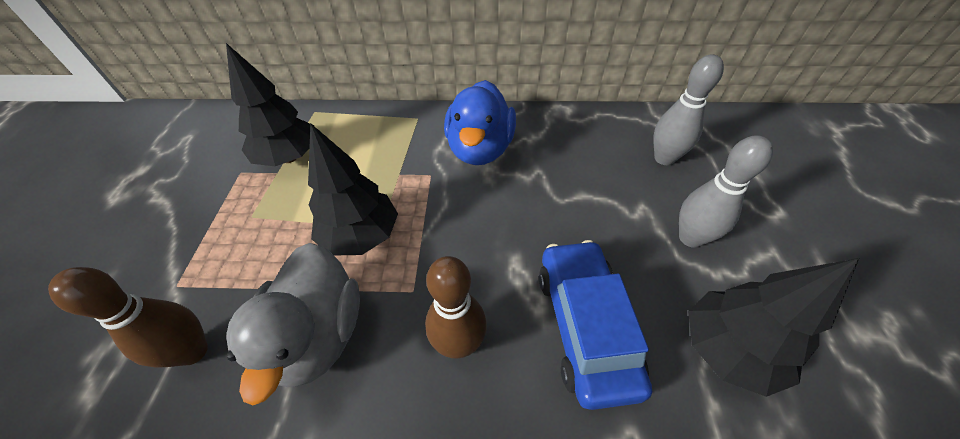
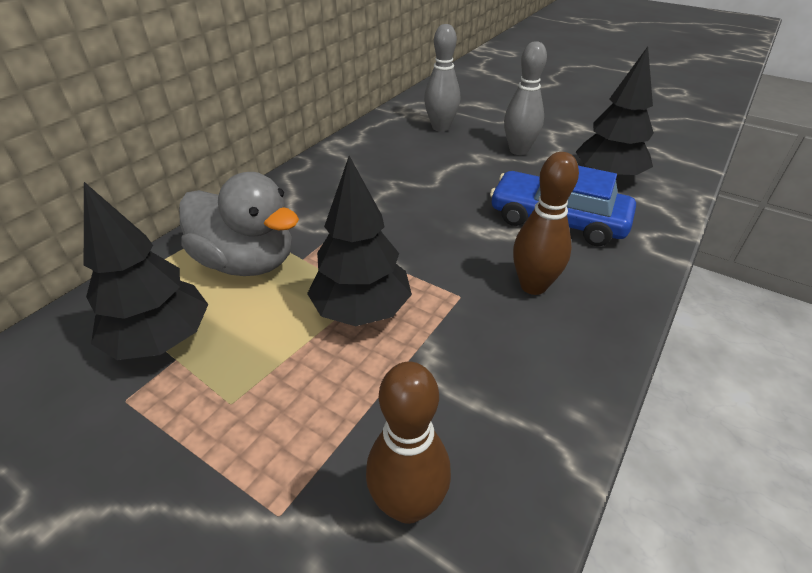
camera: 60 degrees left, 10 degrees down
grey duck [227,243,360,405] -> grey duck moved to [179,172,299,276]
blue duck [444,80,516,165] -> none

